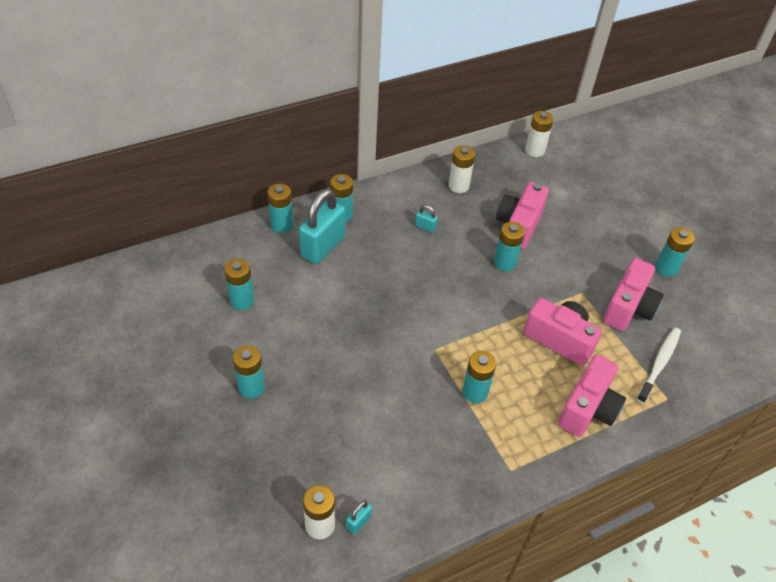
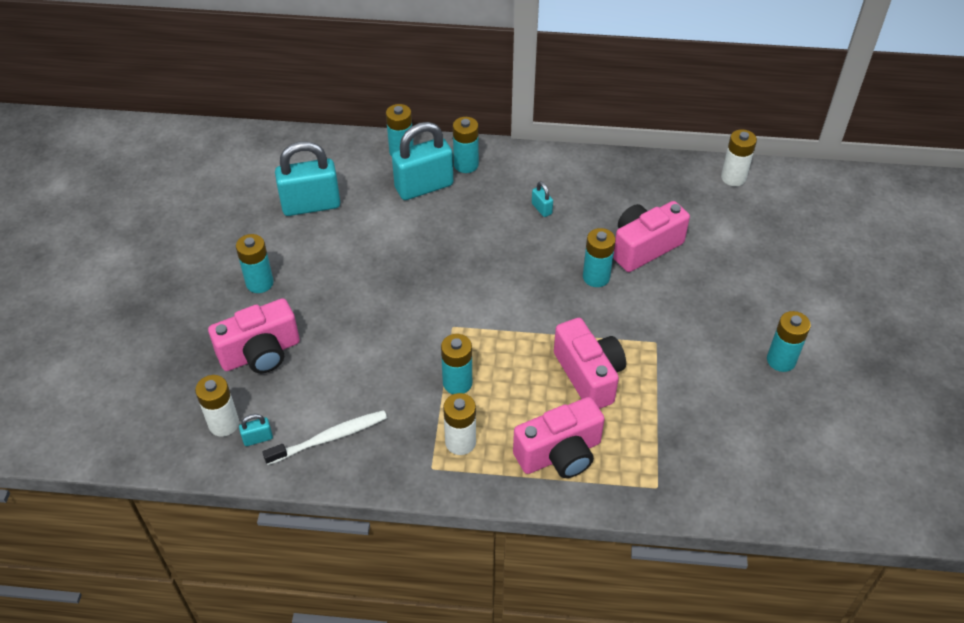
camera: 35 degrees right, 0 degrees up
turquoise battery [224,258,254,310] -> turquoise padlock [275,141,340,216]
white battery [449,145,475,193] -> white battery moved to [443,393,476,455]
pink camera [603,258,664,331] -> pink camera moved to [208,298,300,373]
white toothbrush [637,327,681,403] -> white toothbrush moved to [262,410,387,465]

